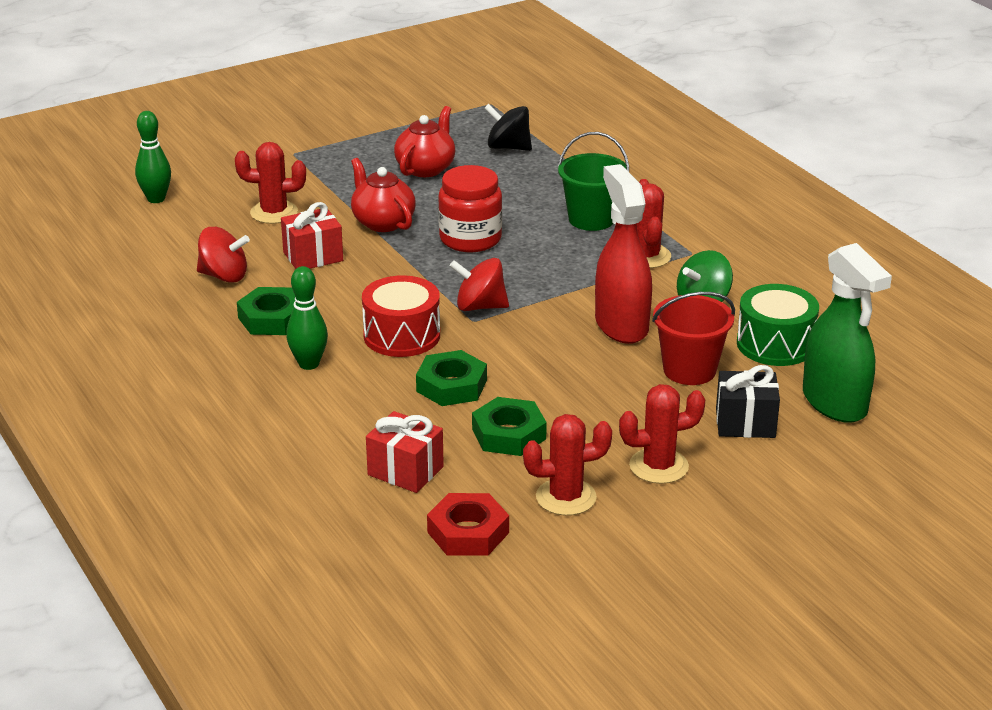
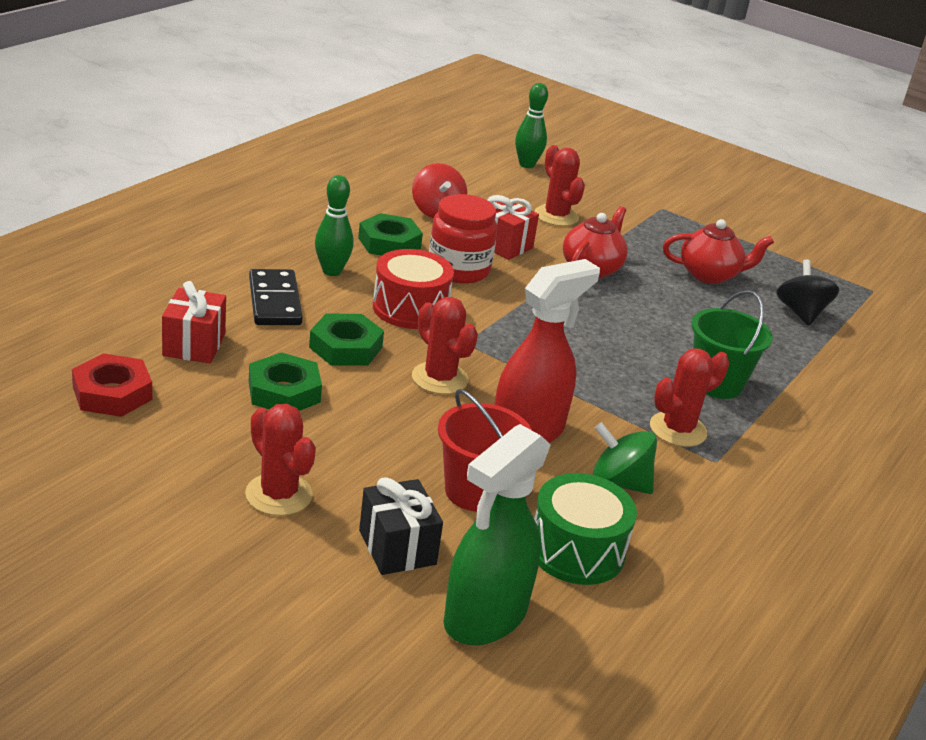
camera: 60 degrees right, 0 degrees up
red jar [438,165,502,252] -> red jar moved to [429,194,497,284]
red spinning top [450,258,509,311] -> none
red cactus [523,414,612,516] -> red cactus moved to [412,297,478,394]
none -> black domino [249,269,303,325]

